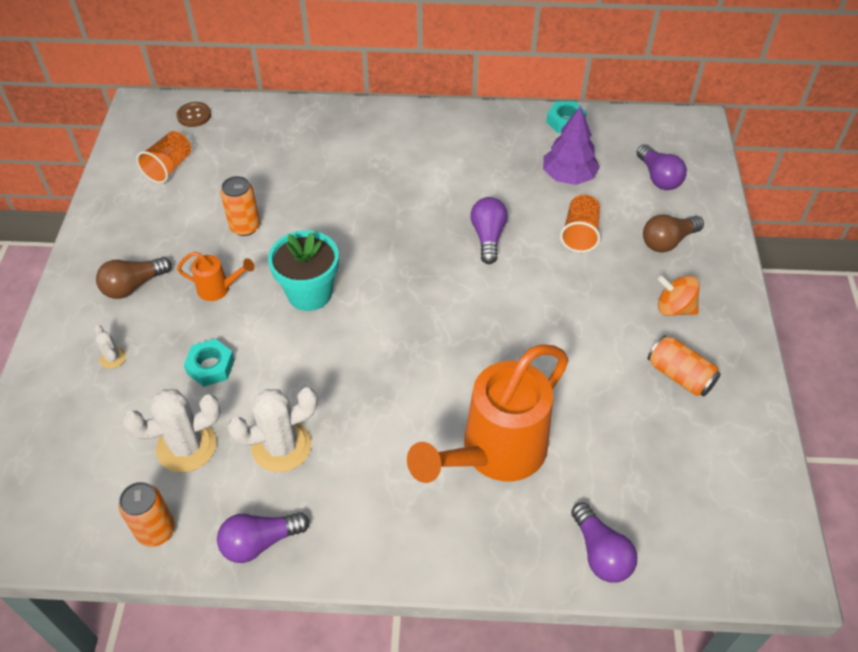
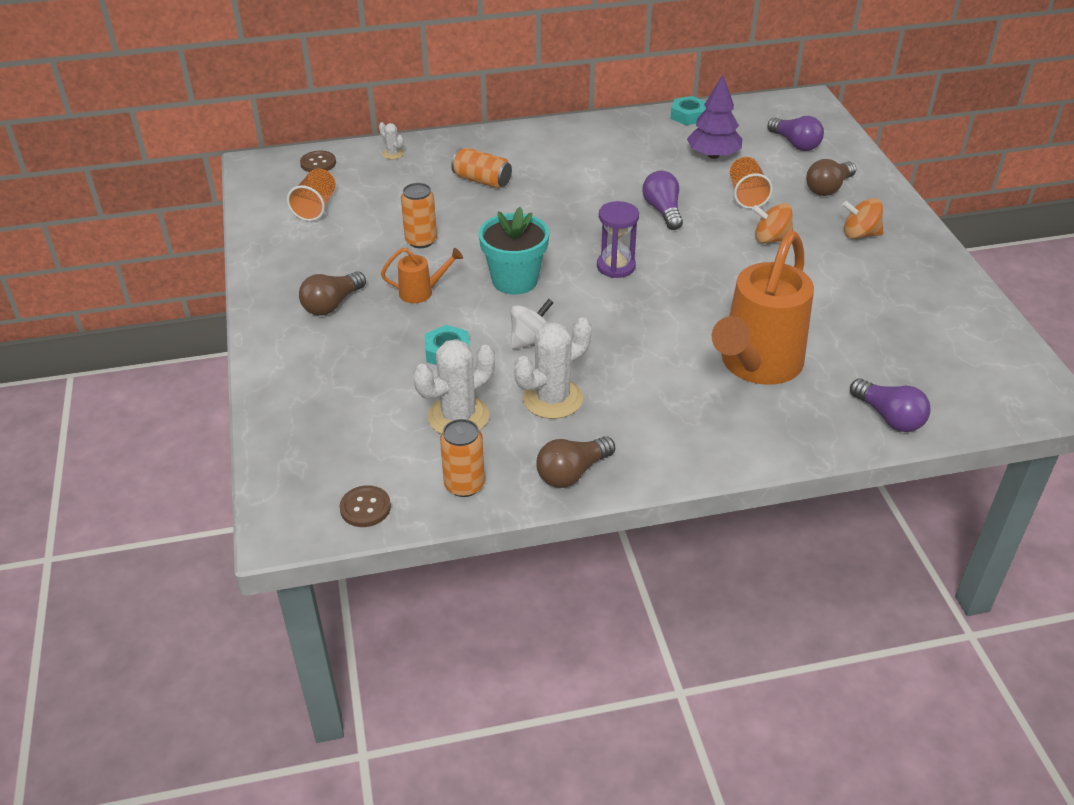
camera: 15 degrees left, 10 degrees down
white cactus [94,325,126,369] -> white cactus moved to [379,122,404,159]
purple light bulb [217,512,309,563] -> brown light bulb [536,436,615,488]
orange can [647,335,721,396] -> orange can moved to [451,148,512,189]
none -> brown button [340,485,391,527]
none -> white spinning top [511,299,554,349]
none -> purple hourglass [597,201,639,278]
none -> orange spinning top [752,203,793,244]

